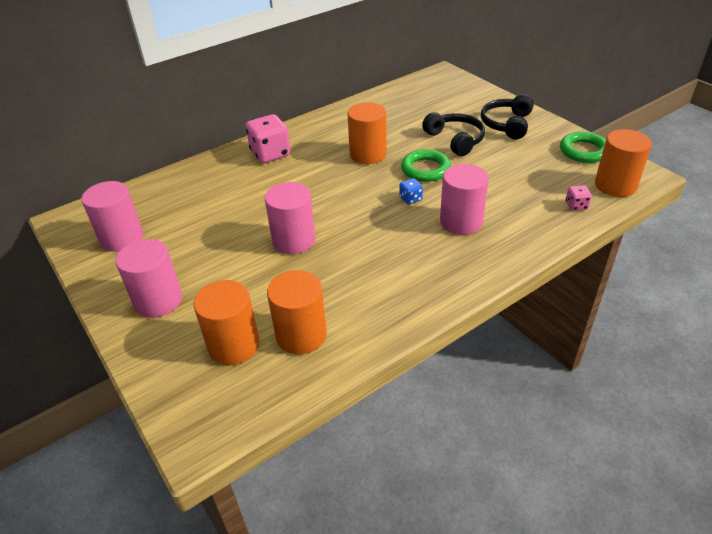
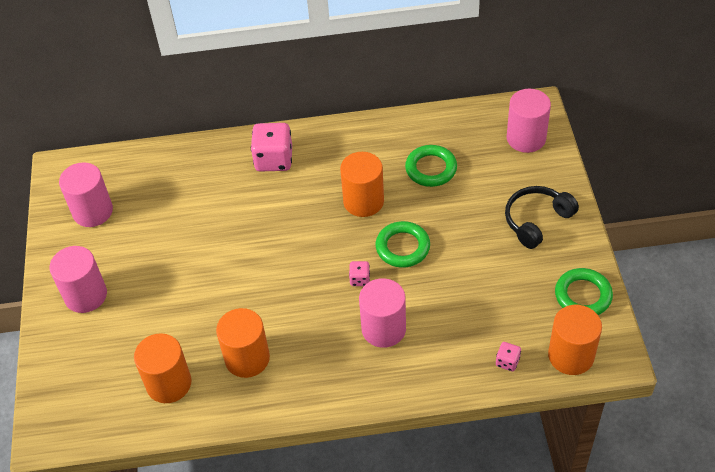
camera: 30 degrees right, 10 degrees up
orange cylinder [194,280,259,365] -> orange cylinder moved to [216,308,270,378]
pink cylinder [265,182,316,254] -> pink cylinder moved to [507,89,551,153]
blue dice [399,178,423,205] -> pink dice [349,261,370,286]
black headphones [422,112,485,156] -> none
none -> green ring [405,145,457,187]

